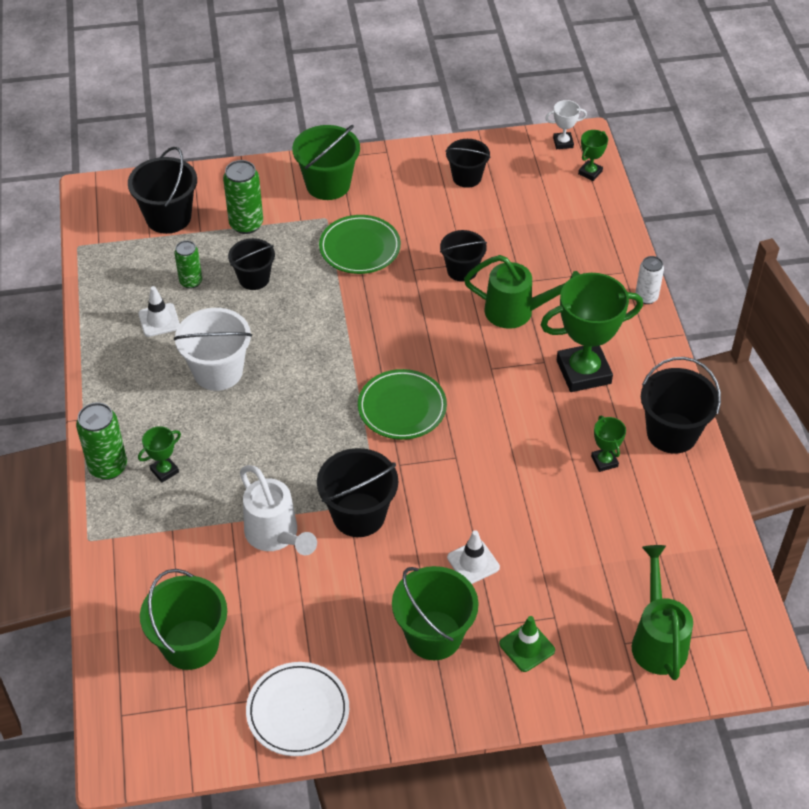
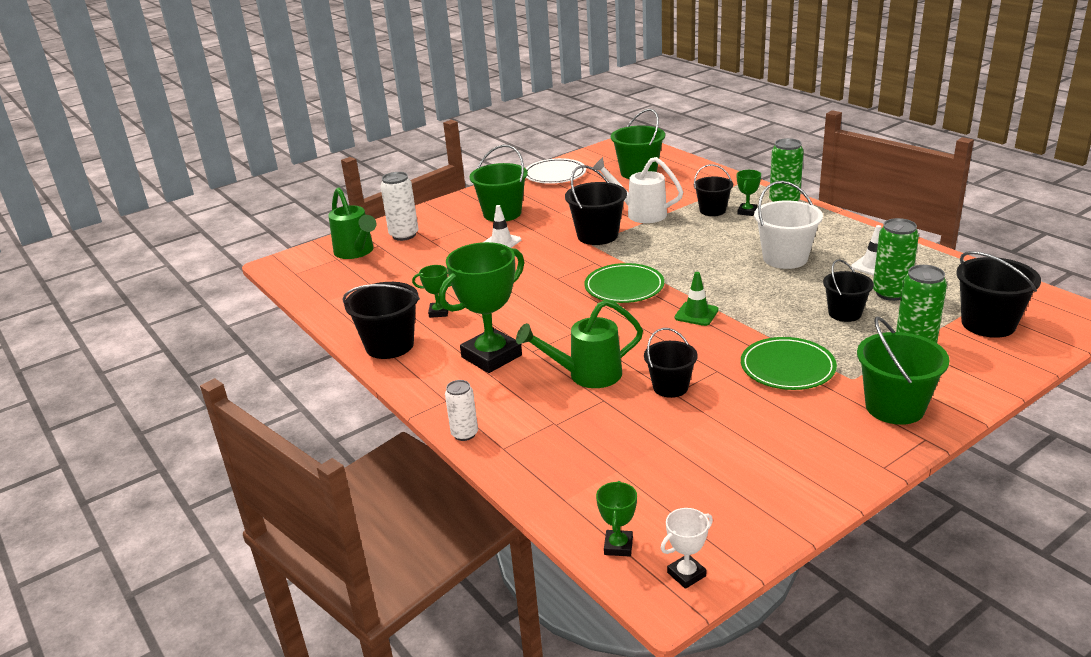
camera: 155 degrees right, 20 degrees down
green can [174,240,202,289] -> green can [873,218,919,301], size x1.54
black bucket [446,139,491,188] -> black bucket moved to [694,164,733,216]
green traffic cone [499,616,555,672] -> green traffic cone moved to [675,272,719,326]
green trophy [591,416,626,472] -> green trophy turned 45 degrees counterclockwise [412,265,452,318]
none -> white can [381,172,418,241]

